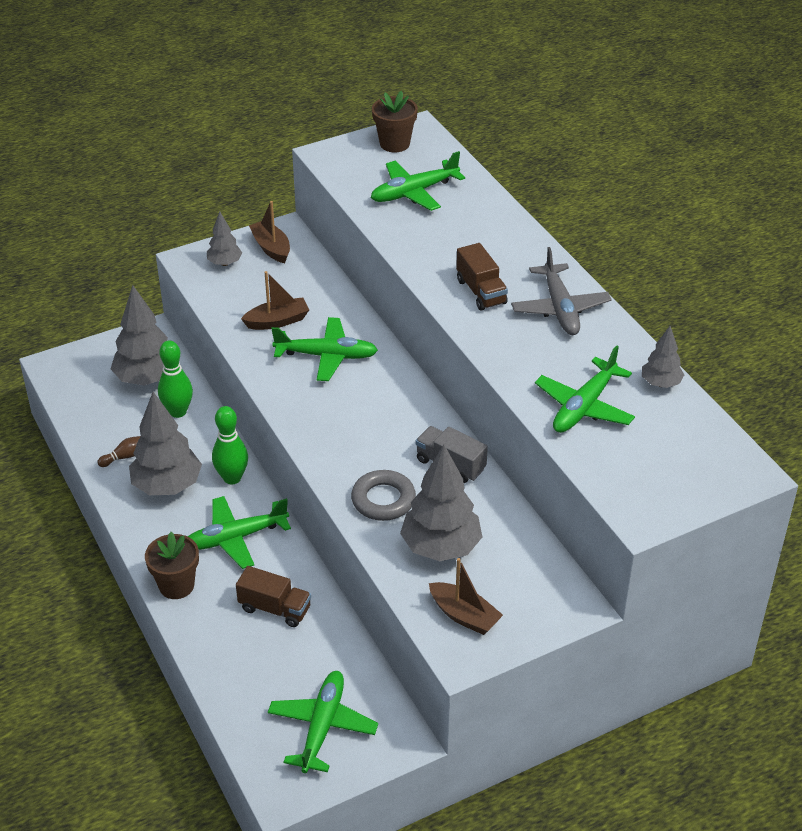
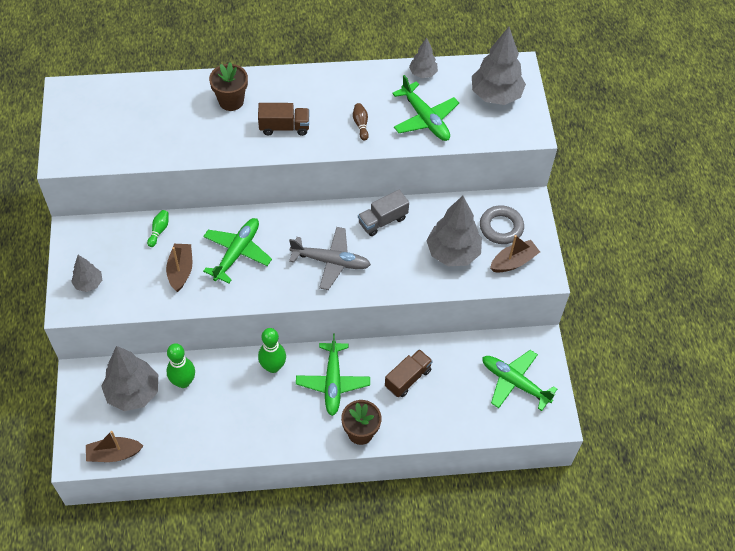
camera: 70 degrees left, 15 degrees up
brown bowling pin [97,436,141,467] -> brown bowling pin moved to [353,103,369,141]
grey tree [129,392,202,495] -> grey tree moved to [472,27,526,105]
brown boat [249,201,290,263] -> brown boat moved to [86,431,143,462]
grey ring [351,470,416,521] -> grey ring moved to [480,205,524,244]
green plane [371,151,465,211] -> none
brown flower pot [372,91,418,152] -> brown flower pot moved to [209,62,248,111]
grey plane [511,247,612,335] -> grey plane moved to [289,227,371,290]
none -> green bowling pin [147,210,169,247]

